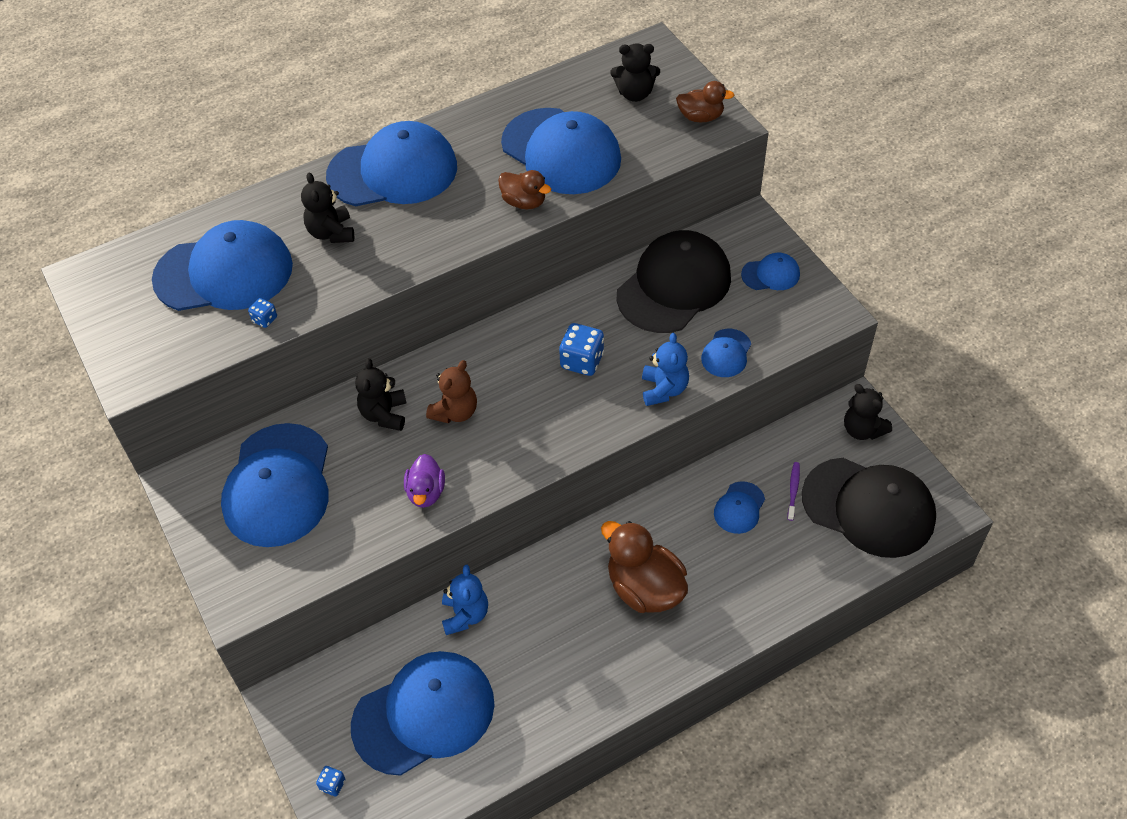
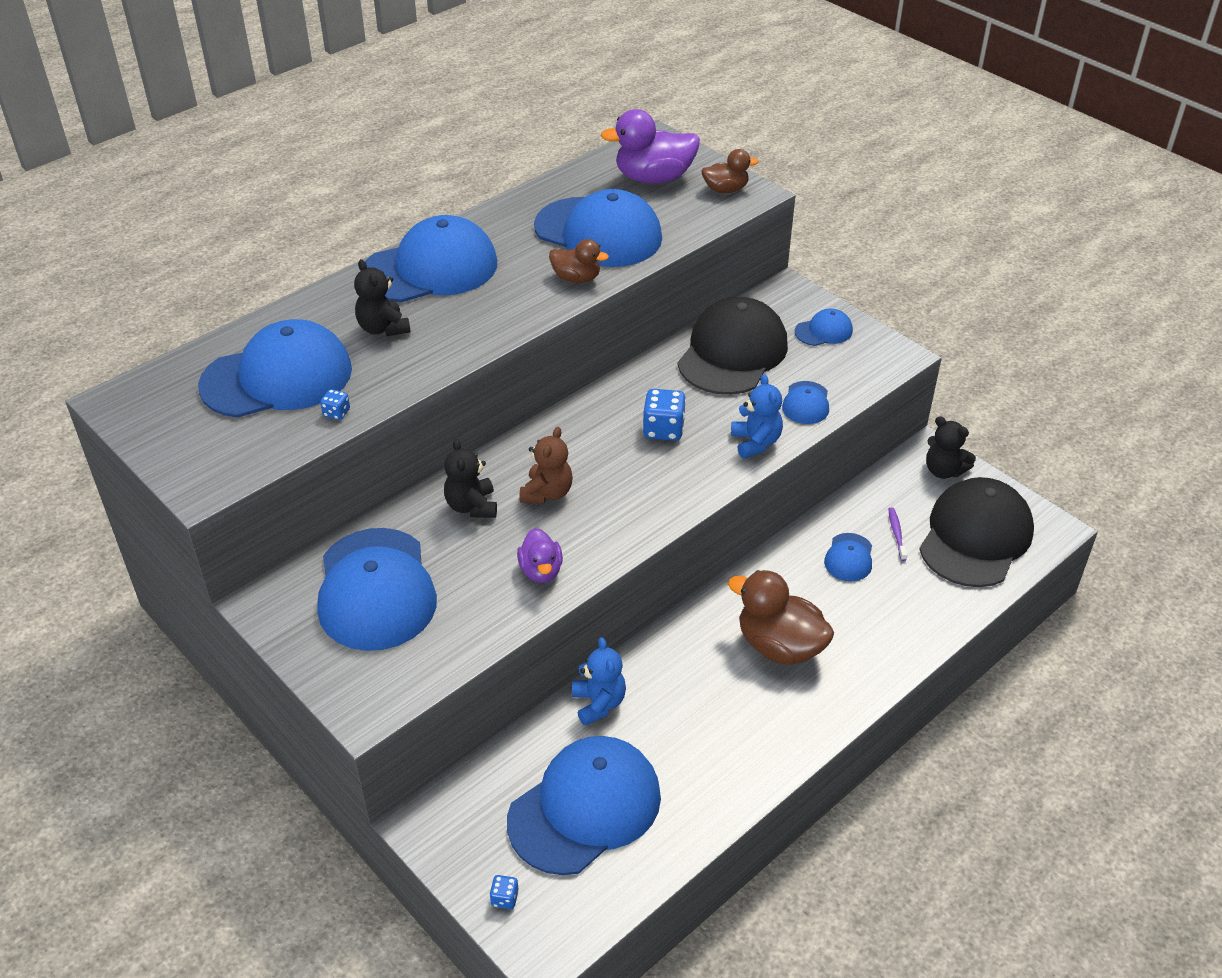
camera: 15 degrees left, 10 degrees down
black teddy bear [610,43,660,102] -> purple duck [601,109,700,184]
black cap [802,458,936,558] -> black cap turned 75 degrees counterclockwise [919,477,1034,587]

